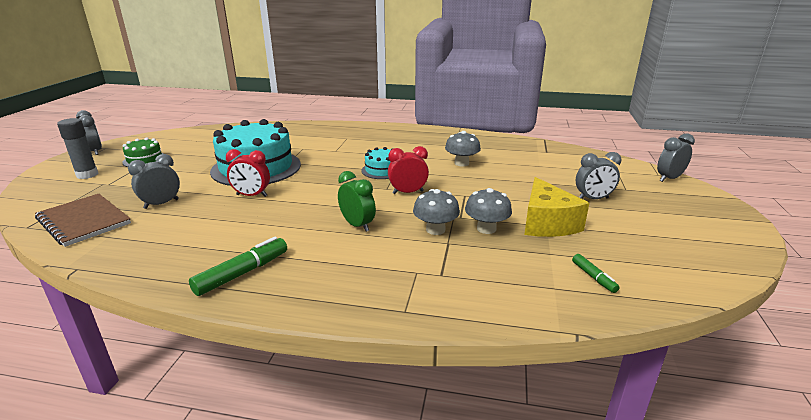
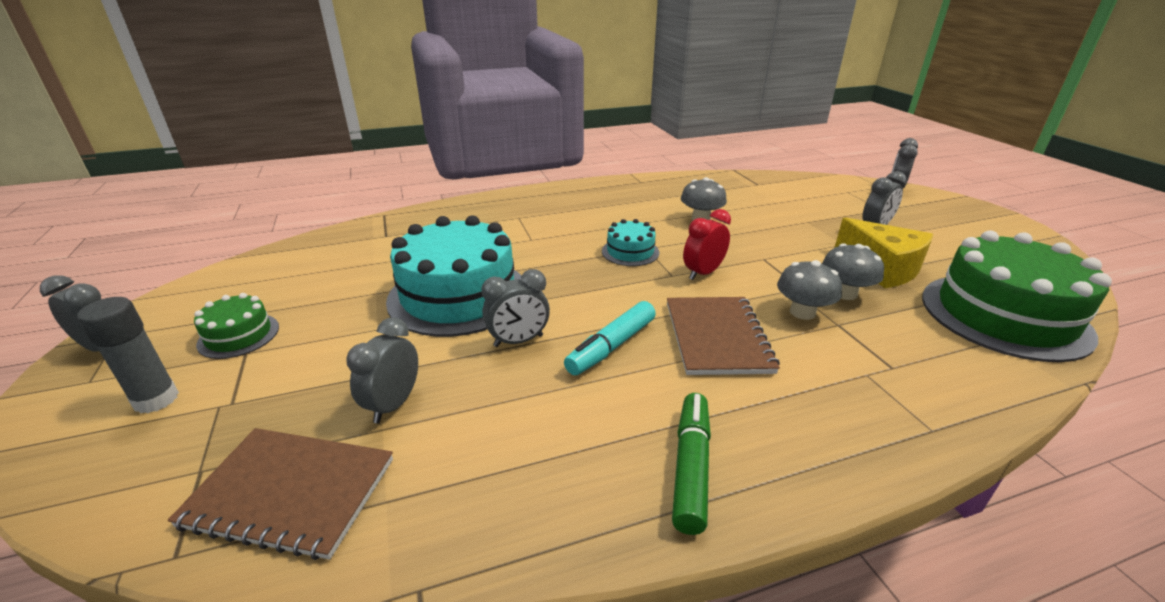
camera: 30 degrees left, 5 degrees up
red clock [226,149,270,197] -> grey clock [481,269,550,347]
green clock [338,171,376,232] -> brown notebook [667,297,780,375]
green marker [572,254,619,293] -> green cake [922,231,1112,362]
none -> turquoise marker [564,301,656,375]

